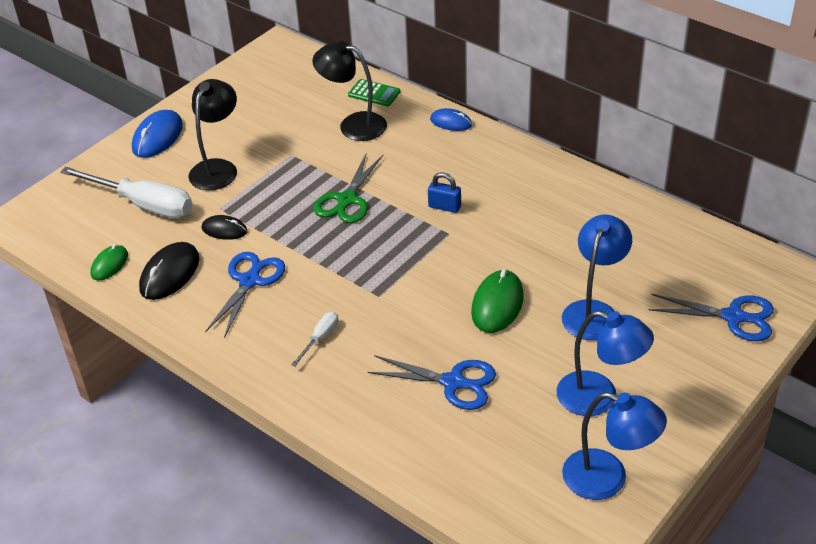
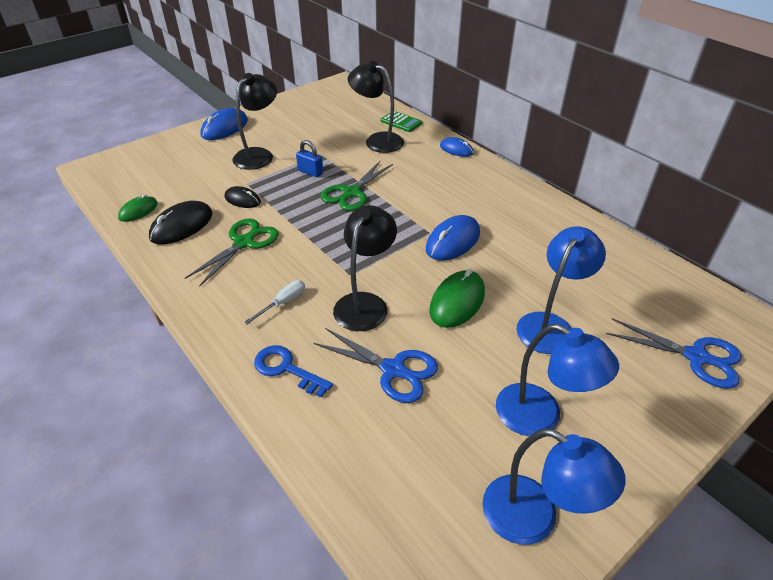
camera: 10 degrees right, 0 degrees up
white screwdriver [60,167,192,218] -> none
blue scissors [205,252,285,338] -> green scissors [185,218,279,287]
blue padlock [428,173,461,213] -> blue padlock moved to [296,140,323,177]
none -> blue key [254,345,333,398]
none -> black lamp [333,205,397,331]
none -> blue mouse [426,215,480,261]

